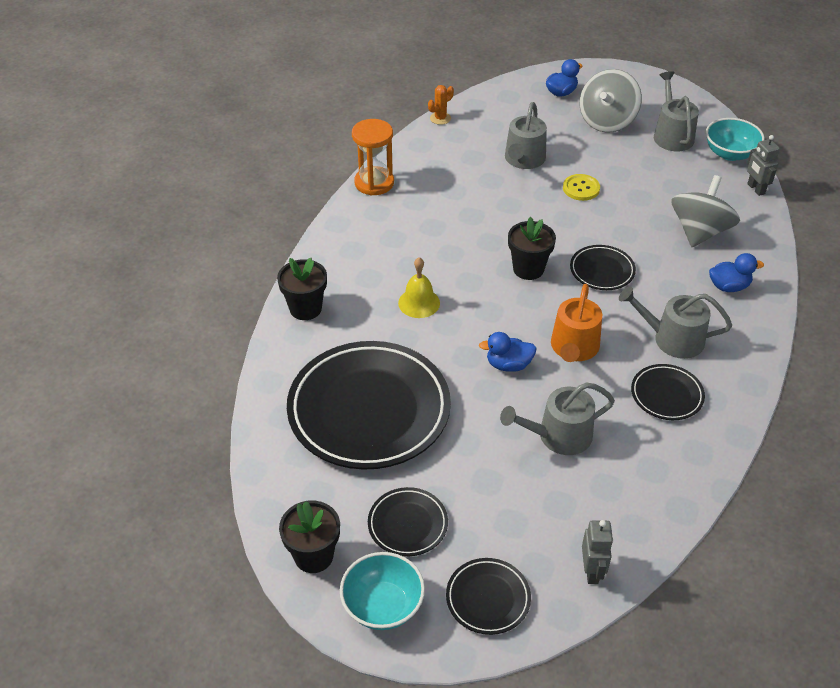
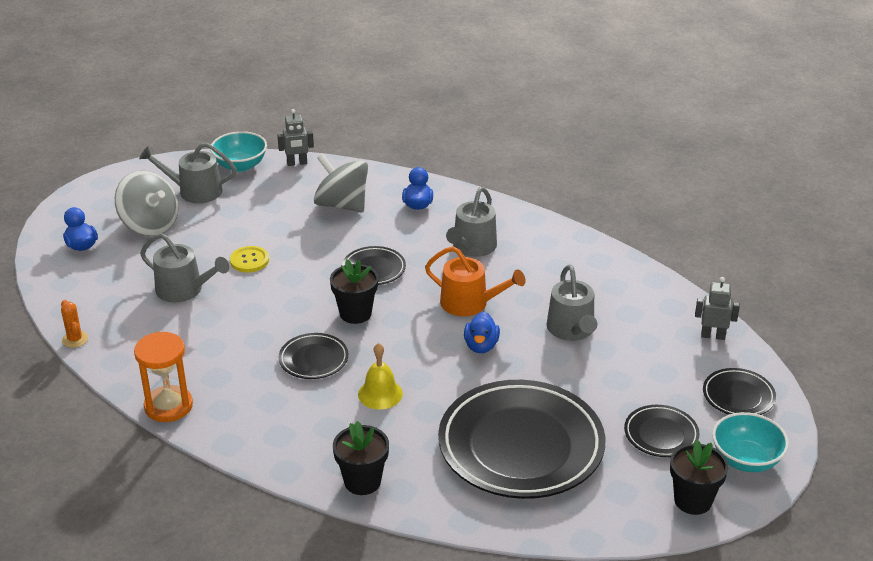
camera: 80 degrees left, 10 degrees down
black plate [631,364,705,420] -> black plate moved to [279,333,348,379]

